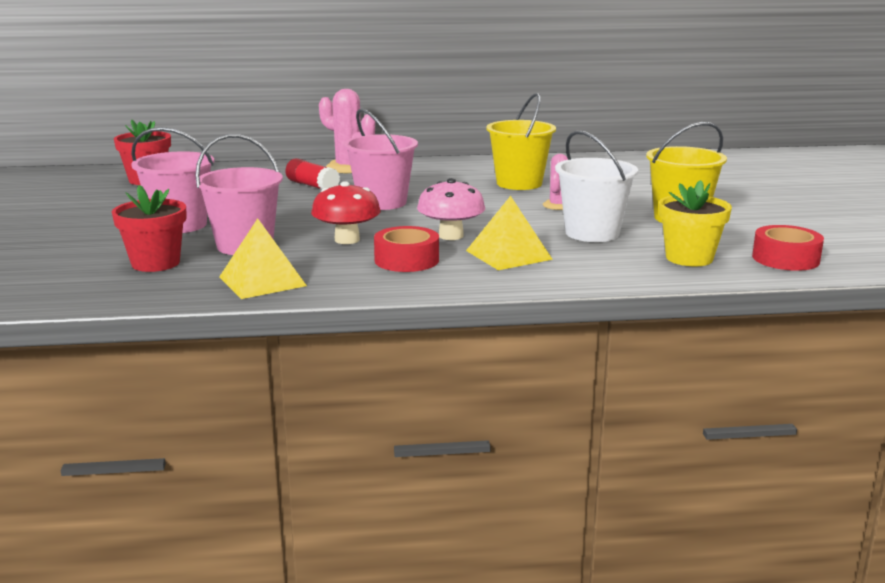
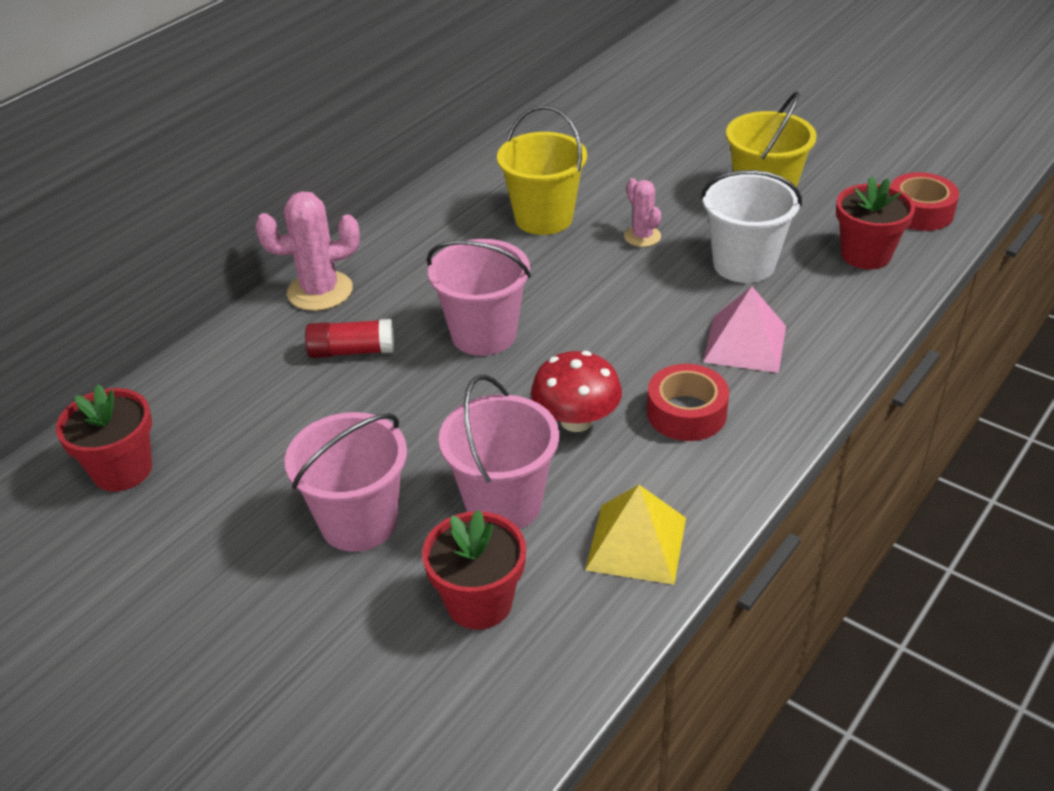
camera: 45 degrees left, 20 degrees up
pink mushroom [417,178,485,240] -> none
yellow pyramid [466,196,553,270] -> pink pyramid [703,286,786,373]
yellow flower pot [659,180,732,266] -> red flower pot [836,176,915,269]

